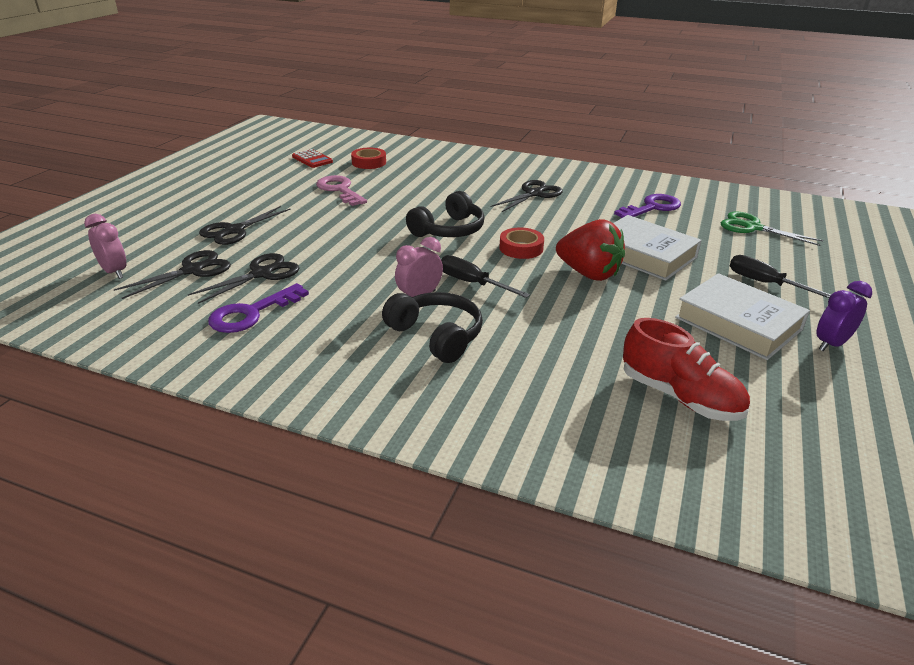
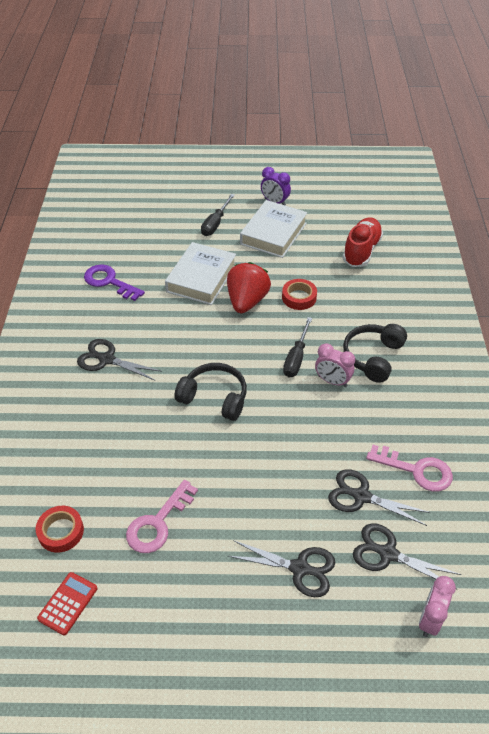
camera: 110 degrees left, 15 degrees up
purple key [208,283,309,333] -> pink key [366,445,453,492]
red tape [499,227,544,259] -> red tape moved to [282,279,317,310]
green scissors [721,211,824,246] -> none

